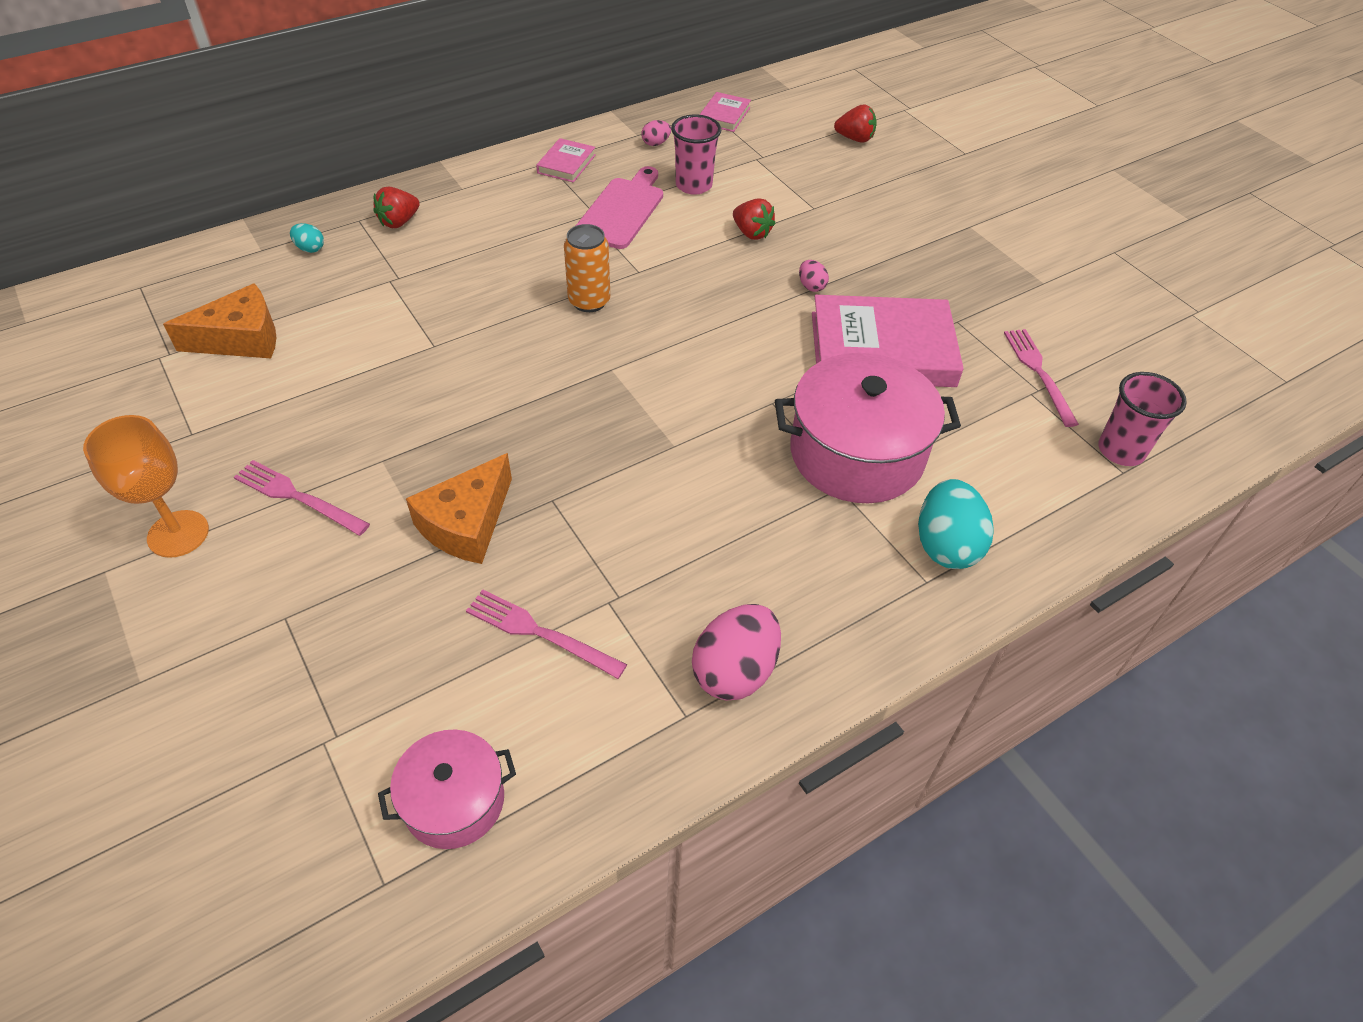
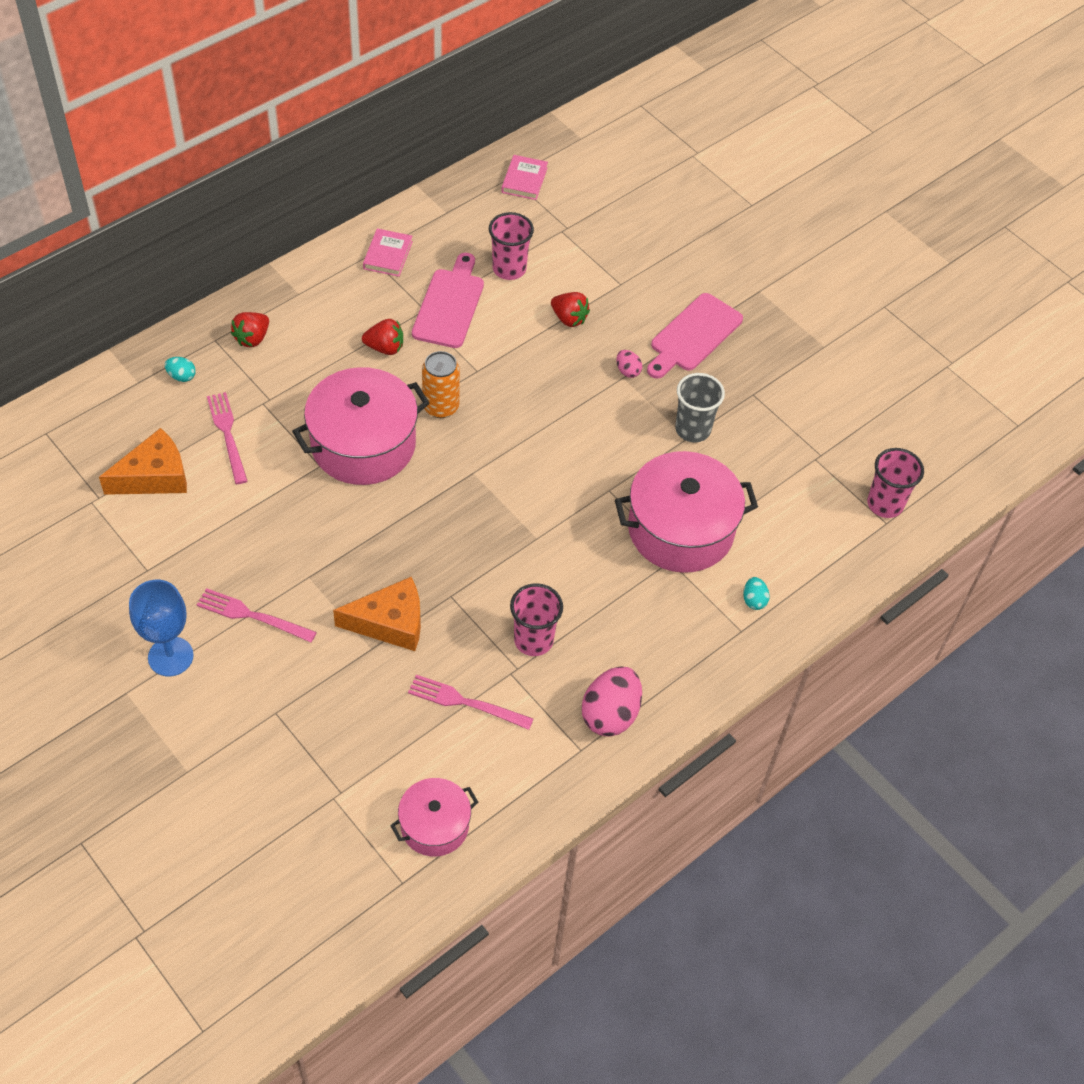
camera: 10 degrees left, 5 degrees up
orange goblet [83,415,209,558] -> blue goblet [129,580,194,676]
orange cheese [406,453,512,564] -> orange cheese turned 120 degrees counterclockwise [333,577,421,651]
pink egg [641,120,671,146] -> none
pink book [812,295,964,387] -> grey cup [675,373,725,442]
red strawberry [834,104,877,143] -> red strawberry moved to [362,319,403,355]
turquoise egg [918,479,993,569] -> turquoise egg [743,577,770,610], size x0.48
pink fork [1004,329,1079,427] -> pink fork moved to [207,392,247,484]
none -> pink pot [292,367,429,485]
none -> pink cup [510,583,563,656]
none -> pink cutting board [647,293,743,379]

